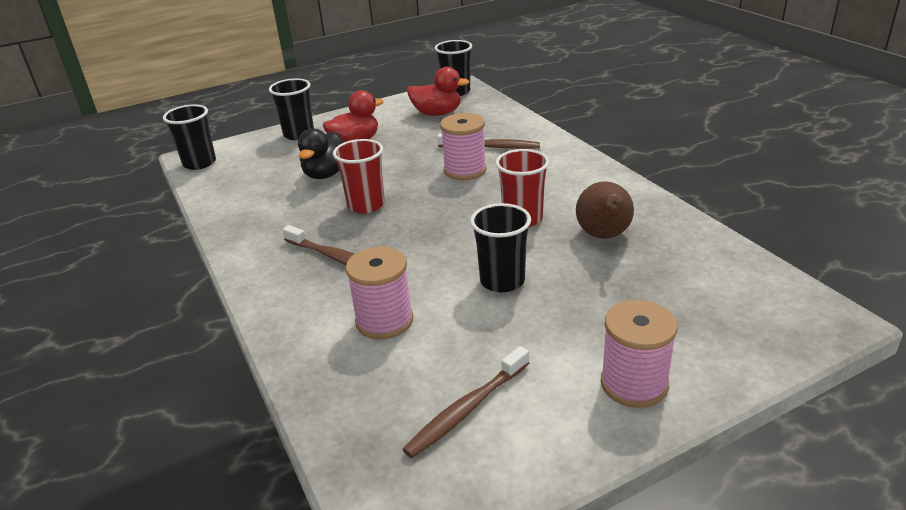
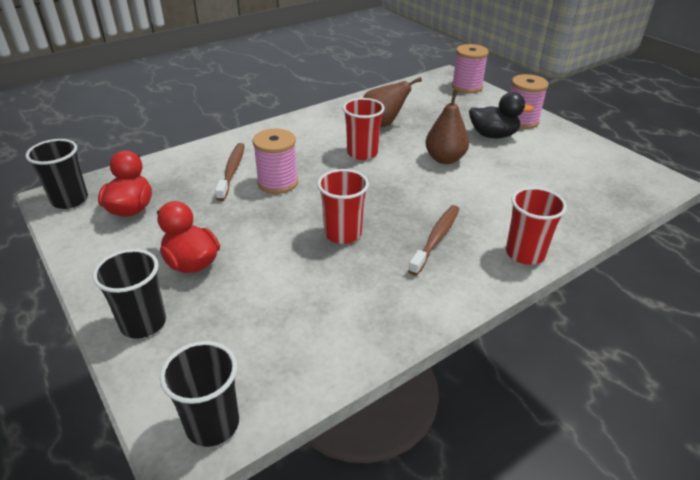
camera: 100 degrees left, 5 degrees up
black duck [298,128,344,179] -> black duck moved to [469,92,534,138]
pink spool [346,246,413,339] -> pink spool moved to [452,44,489,93]
brown toothbrush [402,346,529,458] -> none
black cup [470,203,531,292] -> brown pear [425,90,469,164]
none -> red cup [506,187,567,265]

